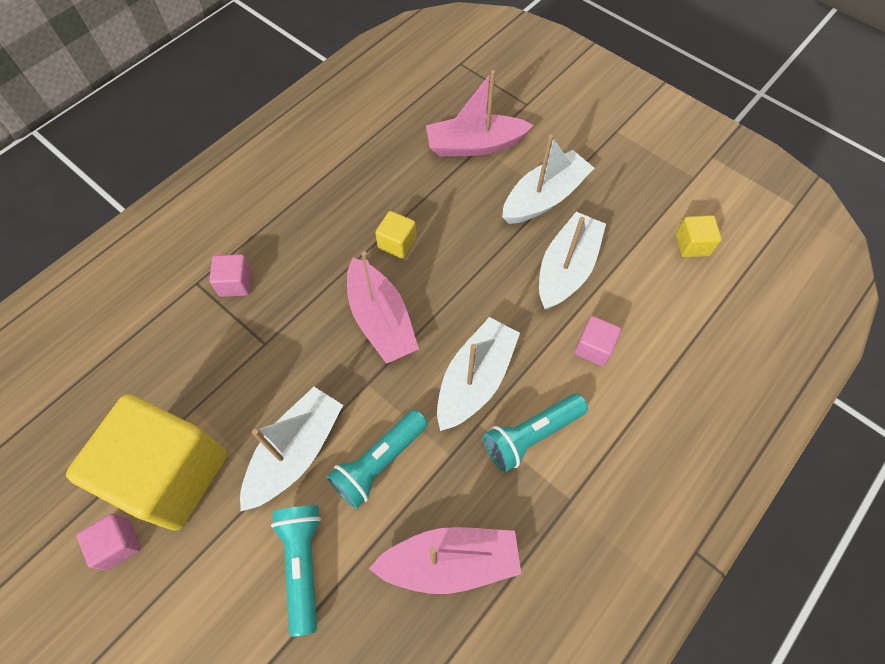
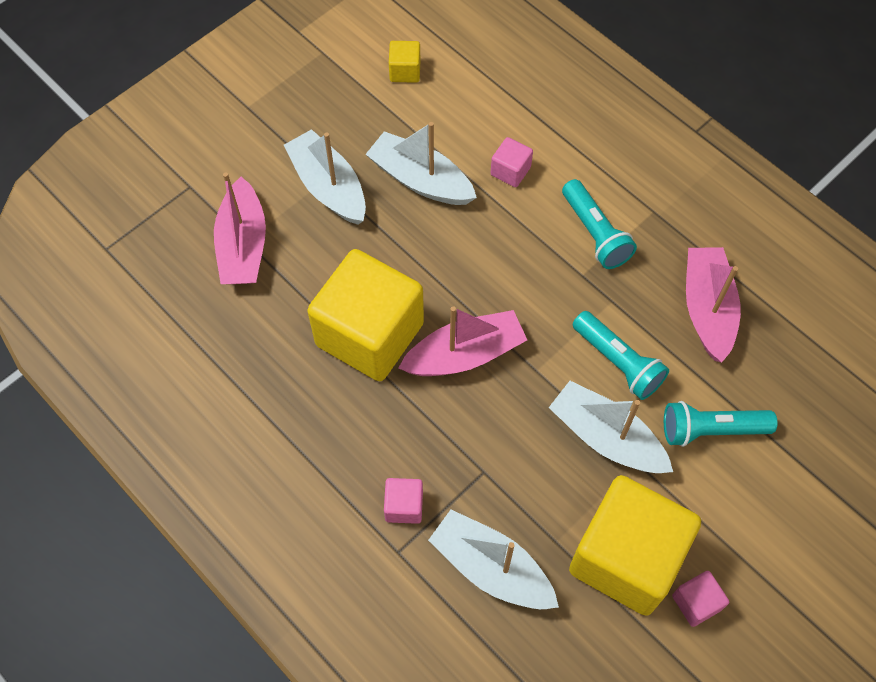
camera: 85 degrees left, 0 degrees up
yellow cube [375,211,416,259] -> yellow cube [307,249,424,381], size x2.45
white boat [437,317,520,431] -> white boat moved to [428,510,559,609]

